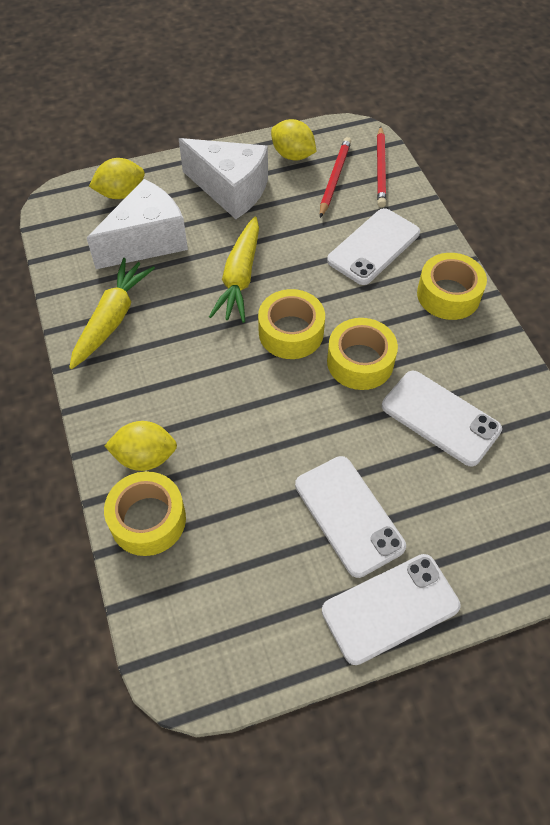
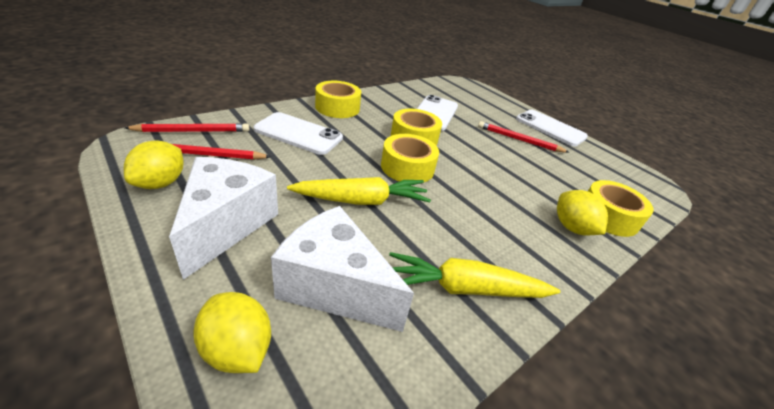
camera: 115 degrees left, 20 degrees down
white phone [295,456,406,578] -> red pencil [478,121,570,153]

